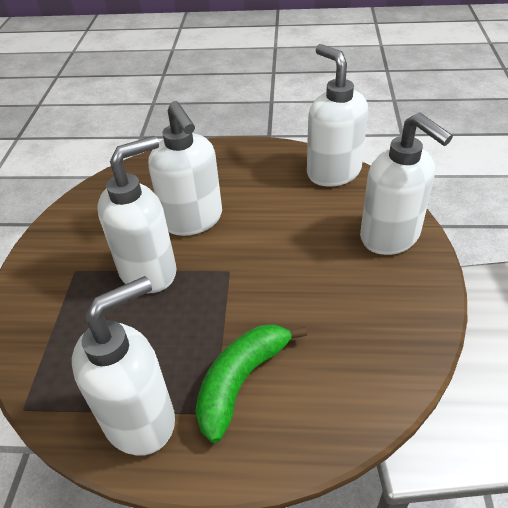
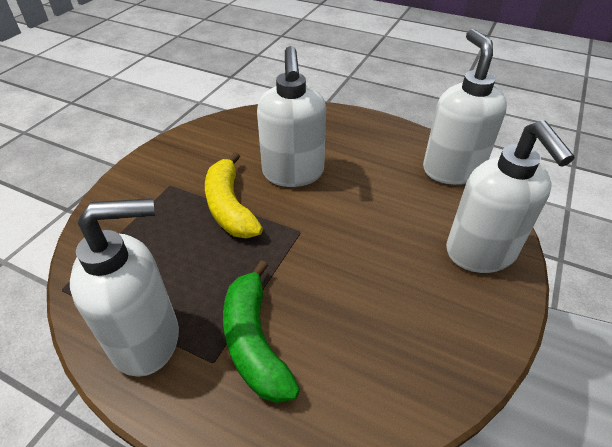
camera: 20 degrees right, 0 degrees up
white soap dispenser [97,136,177,293] -> yellow banana [205,152,263,238]
green banana [195,324,307,443] -> green banana turned 75 degrees counterclockwise [223,260,300,403]

